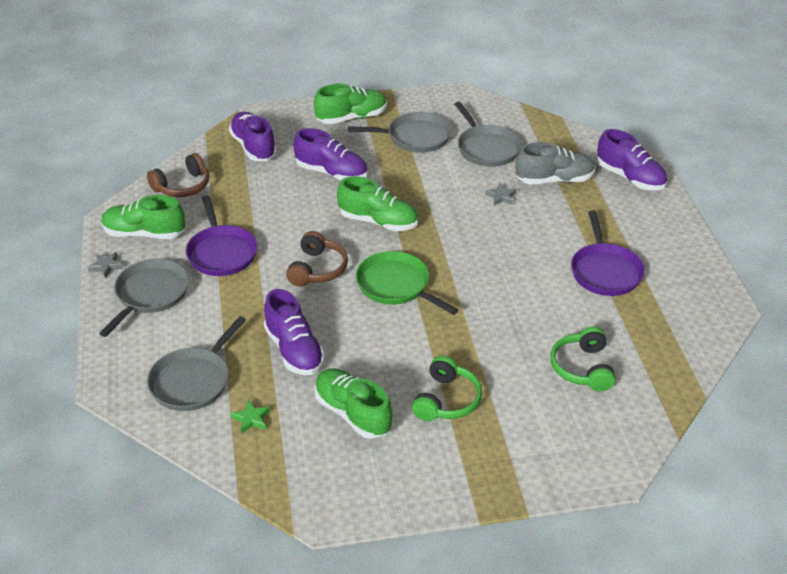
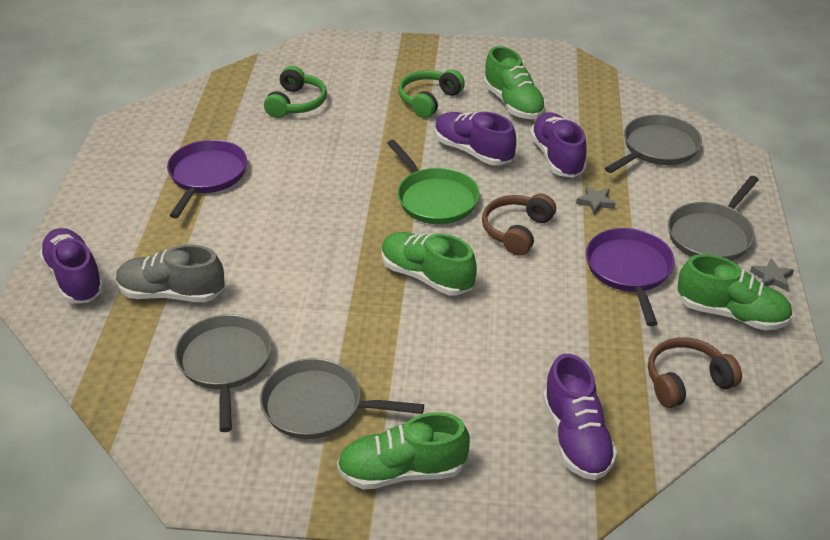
camera: 165 degrees left, 0 degrees up
green star [231,400,270,433] -> none
purple shoe [293,128,368,180] -> purple shoe moved to [435,112,516,166]
grey star [485,183,517,205] -> grey star moved to [576,186,616,215]

